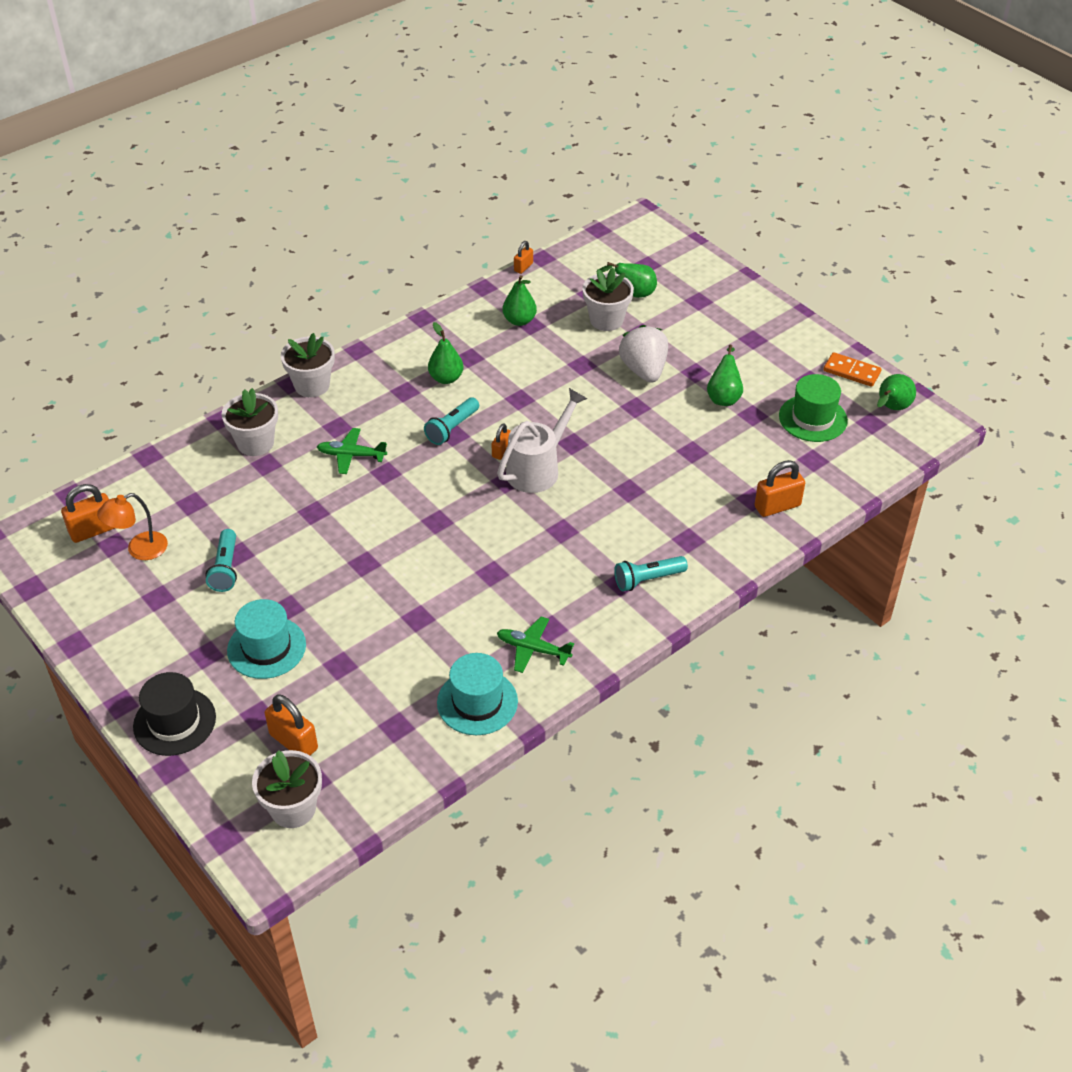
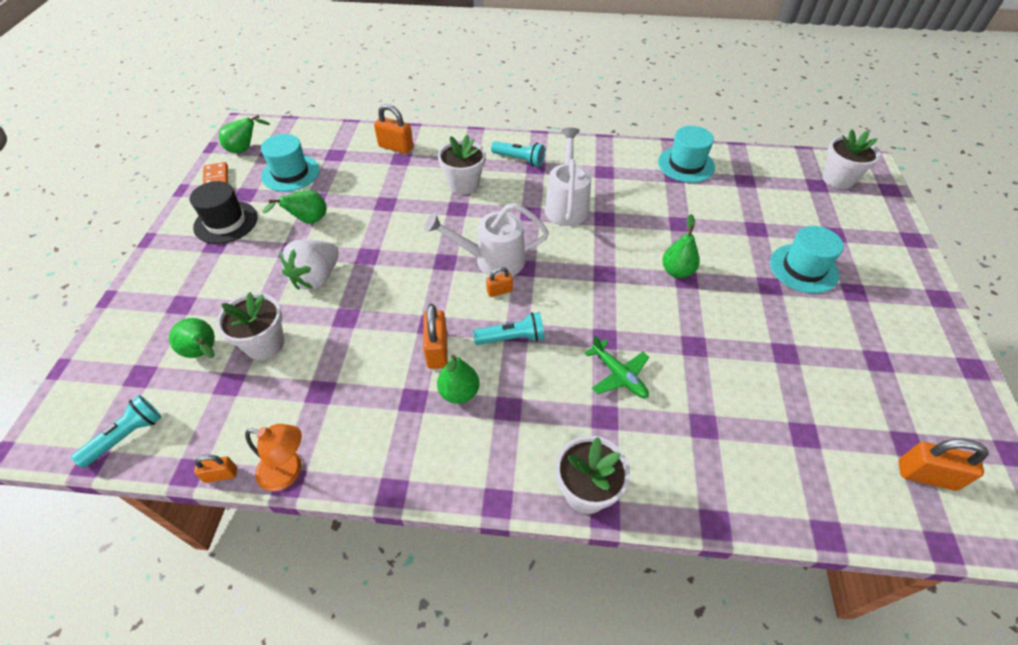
camera: 135 degrees left, 5 degrees up
orange lamp [97,493,168,560] -> orange lamp moved to [245,424,302,491]
black hat [133,672,216,756] -> black hat moved to [190,181,258,244]
turquoise flashlight [205,529,237,592] -> turquoise flashlight moved to [71,395,161,468]
white flower pot [222,388,278,456] -> white flower pot moved to [438,134,486,195]
orange padlock [265,694,318,755] -> orange padlock moved to [423,304,448,369]
green plane [497,617,574,673] -> none
green pear [503,275,537,326] -> green pear moved to [662,214,700,278]
green hat [779,374,848,442] -> turquoise hat [261,134,320,192]
none -> white watering can [544,128,591,226]

